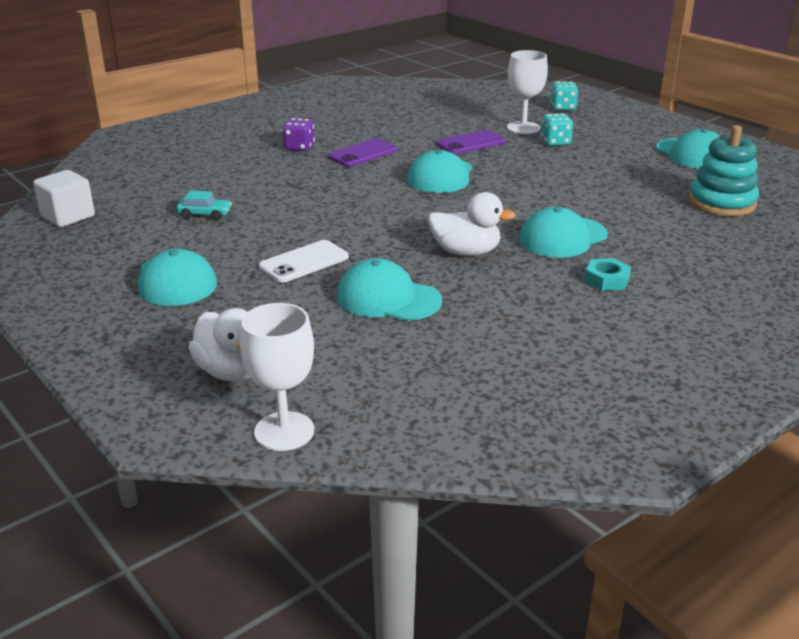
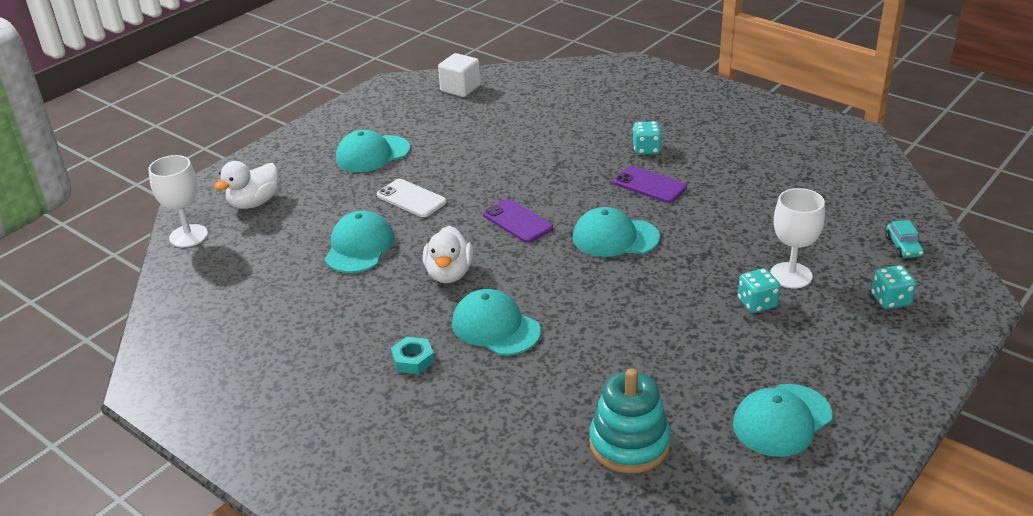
camera: 80 degrees right, 5 degrees up
turquoise car [177,191,232,220] -> turquoise car moved to [885,220,924,258]
purple dice [283,118,315,151] -> turquoise dice [633,121,662,155]
purple phone [437,130,506,154] -> purple phone moved to [483,199,553,243]

